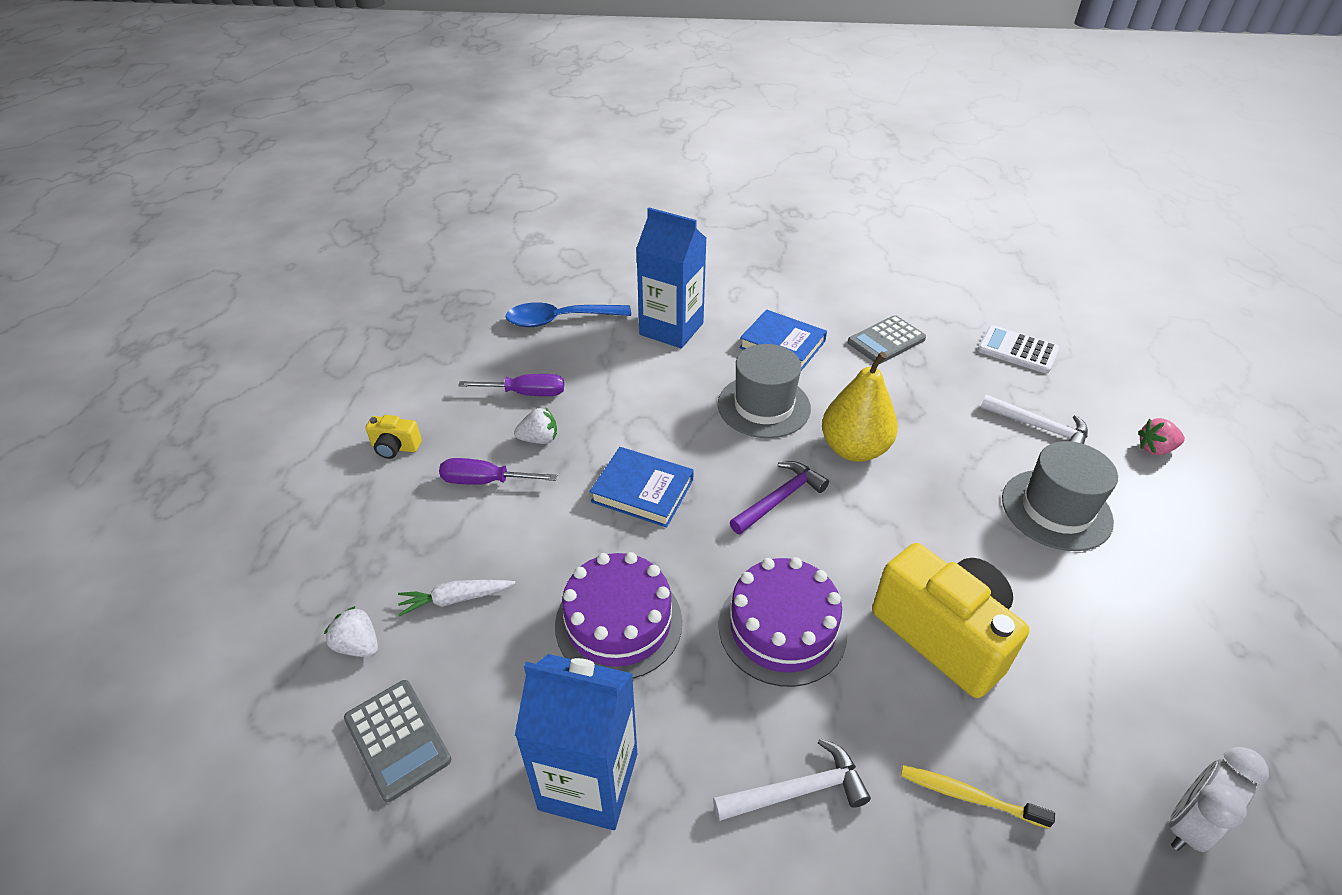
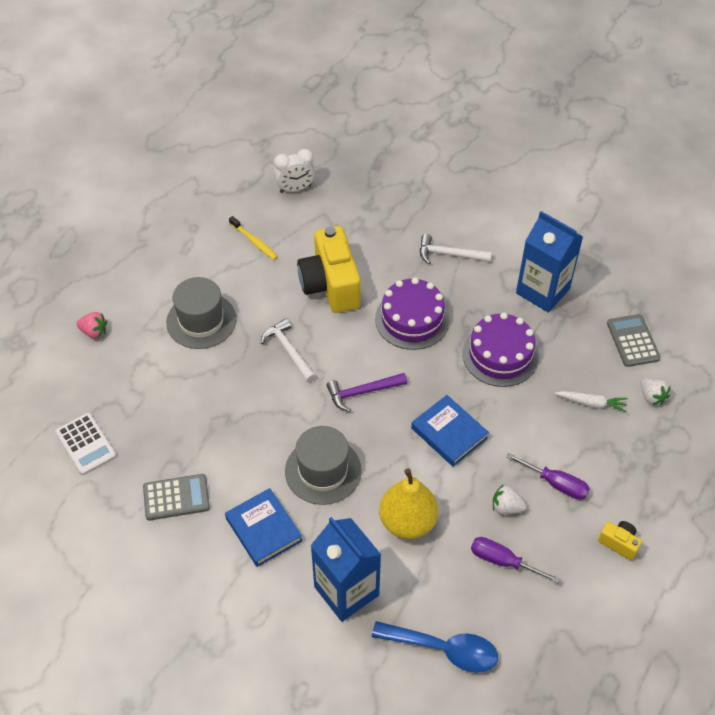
camera: 155 degrees left, 10 degrees up
yellow pear [822,352,898,462] -> yellow pear moved to [379,468,438,539]
yellow toothbrush [901,765,1055,829] -> yellow toothbrush moved to [229,216,278,260]
white hammer [981,395,1088,444] -> white hammer moved to [261,318,316,383]

